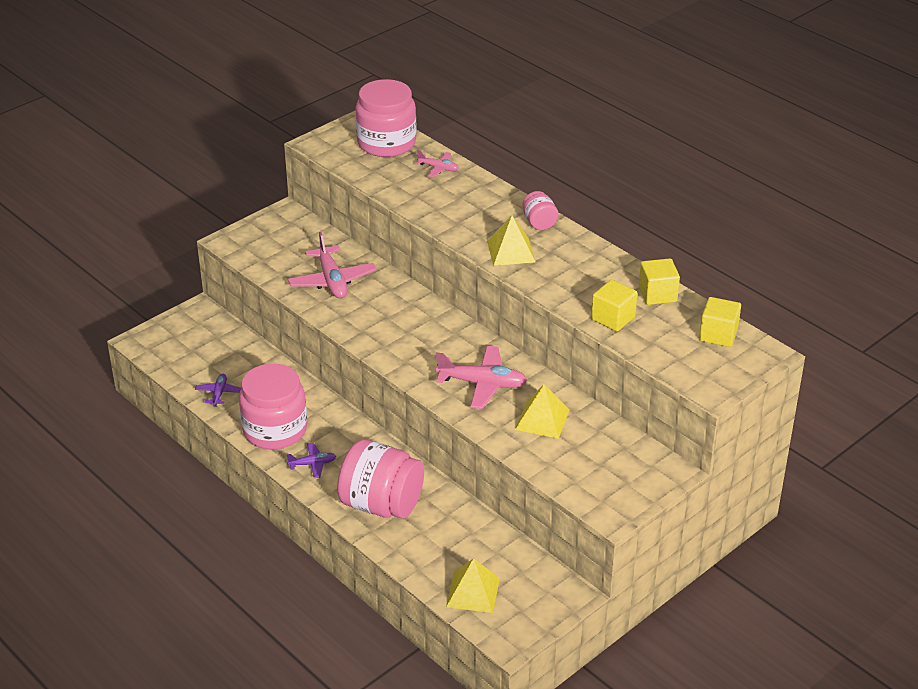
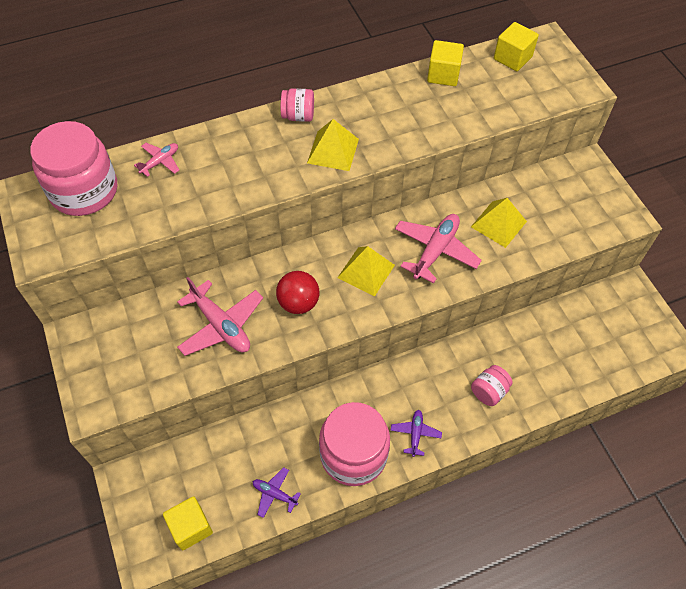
camera: 70 degrees left, 20 degrees up
pink plane [288,232,376,299] -> pink plane turned 45 degrees clockwise [177,277,263,356]
pink jar [337,439,424,519] -> pink jar [471,365,513,406], size x0.48
yellow pyramid [446,558,500,613] -> yellow pyramid moved to [337,246,395,296]
yellow cube [591,280,637,331] -> yellow cube moved to [163,496,213,550]
none -> red ball [276,271,319,314]

